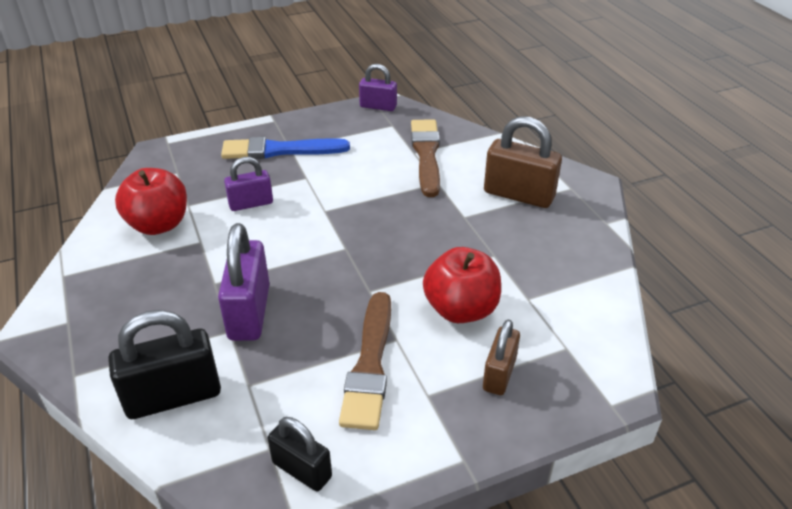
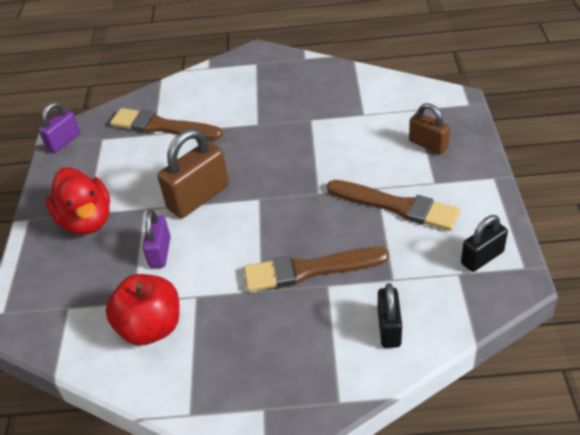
camera: 65 degrees left, 5 degrees up
black padlock [108,310,221,419] -> black padlock [378,283,402,348], size x0.62
purple padlock [218,223,270,341] -> brown brush [243,247,389,292]
blue brush [221,137,350,159] -> red duck [46,167,110,235]
red apple [423,247,501,323] -> none
brown padlock [484,116,562,208] -> brown padlock moved to [158,129,229,218]

